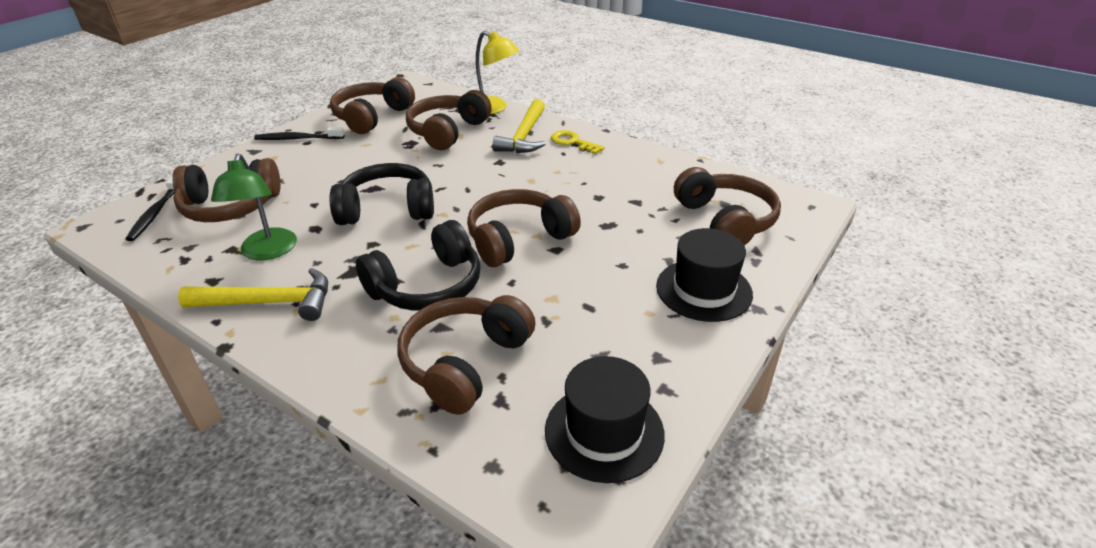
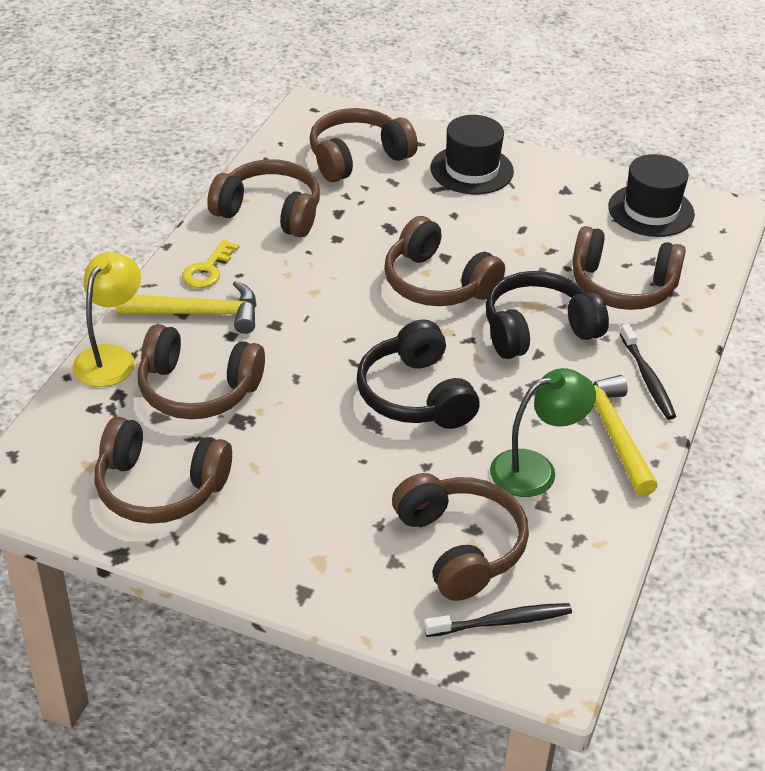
camera: 105 degrees left, 5 degrees up
black toothbrush [254,127,344,140] -> black toothbrush moved to [620,324,676,420]
black headphones [356,220,481,311] -> black headphones turned 60 degrees counterclockwise [486,271,609,359]
none -> brown headphones [207,159,320,237]

